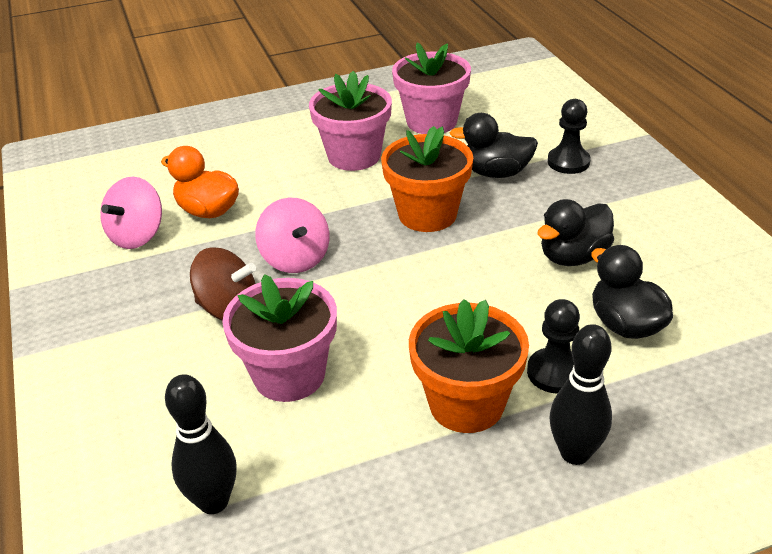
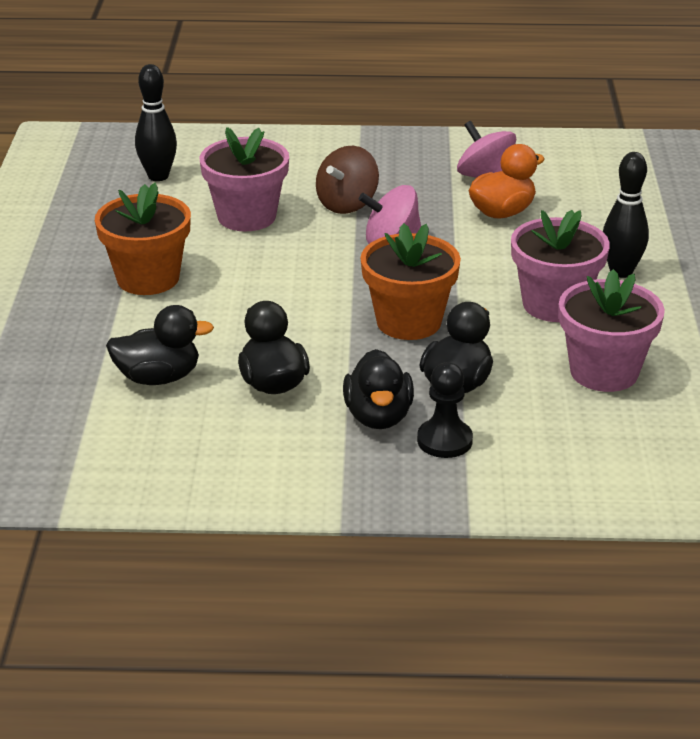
camera: 110 degrees right, 5 degrees down
black pawn [527,299,580,393] -> none
black bowling pin [550,324,612,465] -> black bowling pin moved to [603,152,649,278]
none -> black duck [343,349,414,429]

